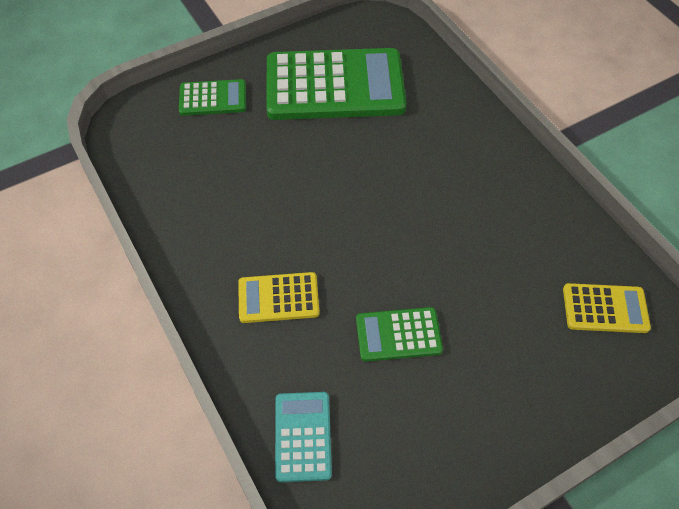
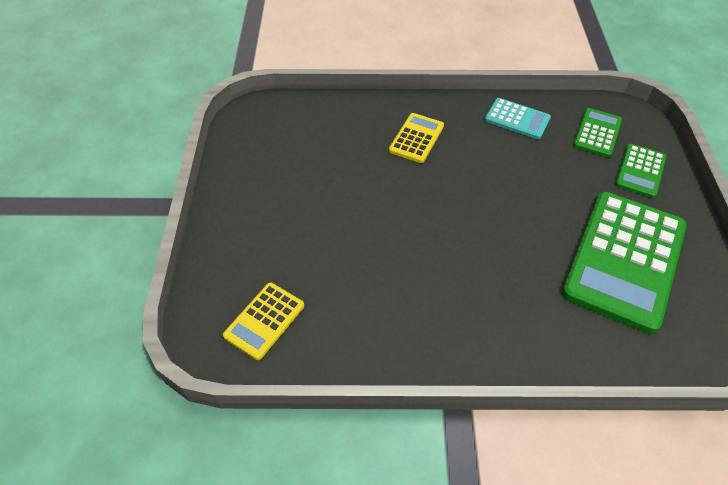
camera: 120 degrees right, 5 degrees down
turquoise calculator [275,392,332,482] -> turquoise calculator moved to [485,98,551,139]
green calculator [356,307,443,362] -> green calculator moved to [573,108,622,157]

